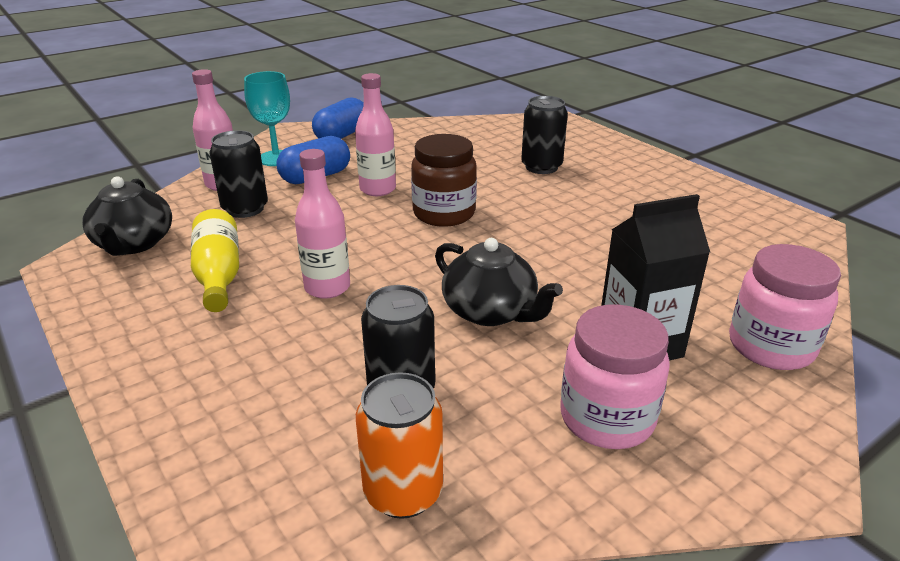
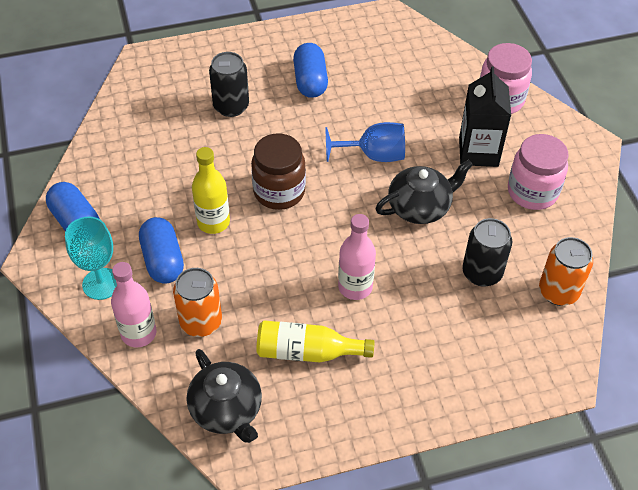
camera: 70 degrees left, 20 degrees up
black teapot [82,176,172,256] -> black teapot turned 45 degrees clockwise [187,349,262,443]
black can [209,130,268,218] -> orange can [173,268,222,337]
pink bottle [355,73,396,196] -> yellow bottle [192,147,230,234]
none -> blue capsule [293,43,328,98]
none -> blue goblet [325,122,405,162]

